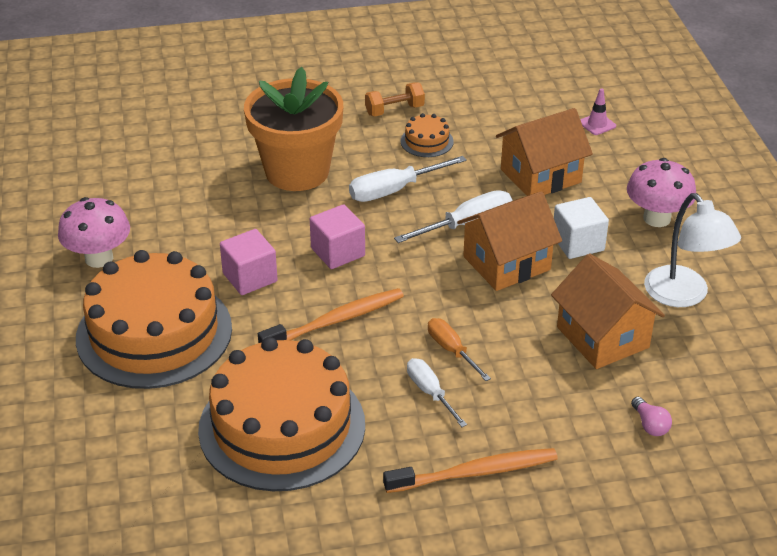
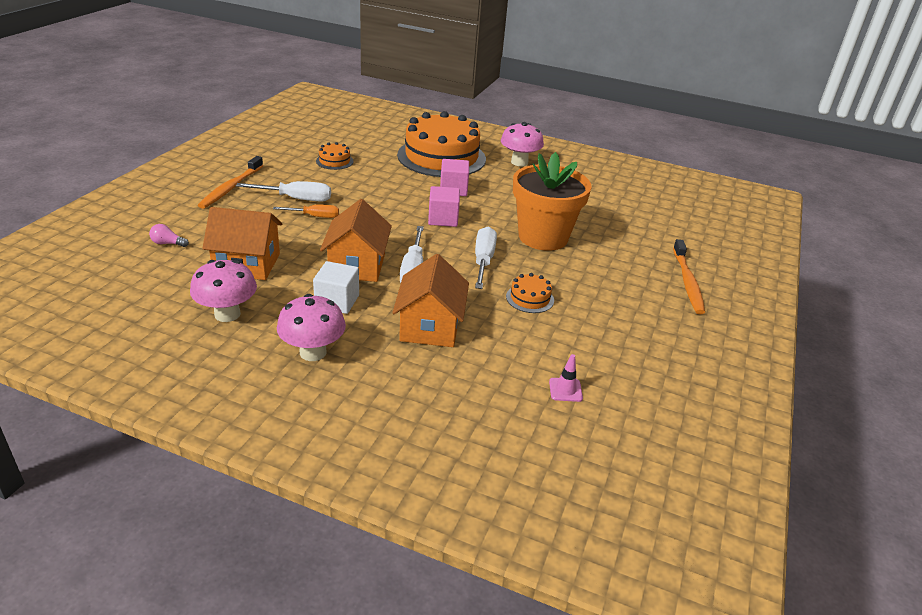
camera: 120 degrees right, 5 degrees down
orange cake [198,337,365,491] -> orange cake [316,142,354,170], size x0.40
orange toothbrush [258,288,404,343] -> orange toothbrush moved to [673,239,705,314]
orange dumbbell [365,82,425,116] -> none
white screwdriver [407,358,467,427] -> white screwdriver [236,181,331,202], size x1.50
pink traffic cone [580,88,616,135] -> pink traffic cone moved to [549,354,583,402]
white lamp [644,193,741,307] -> pink mushroom [190,260,257,322]

